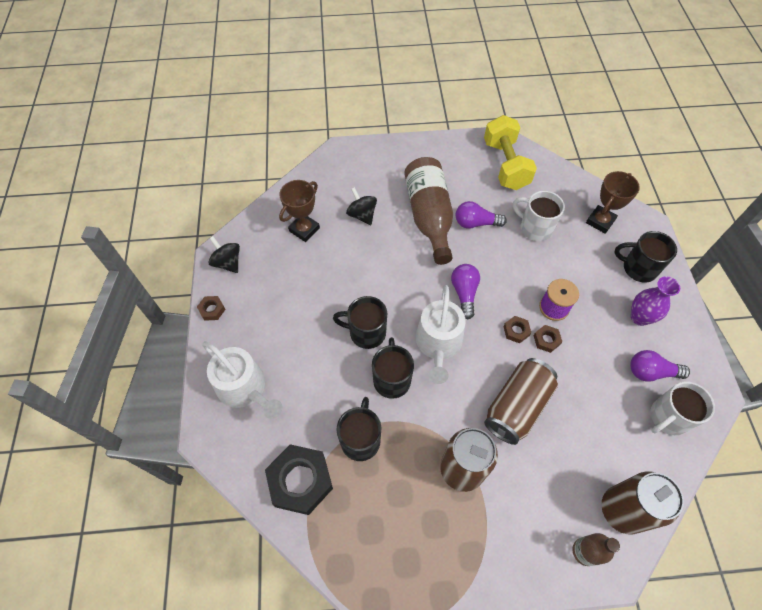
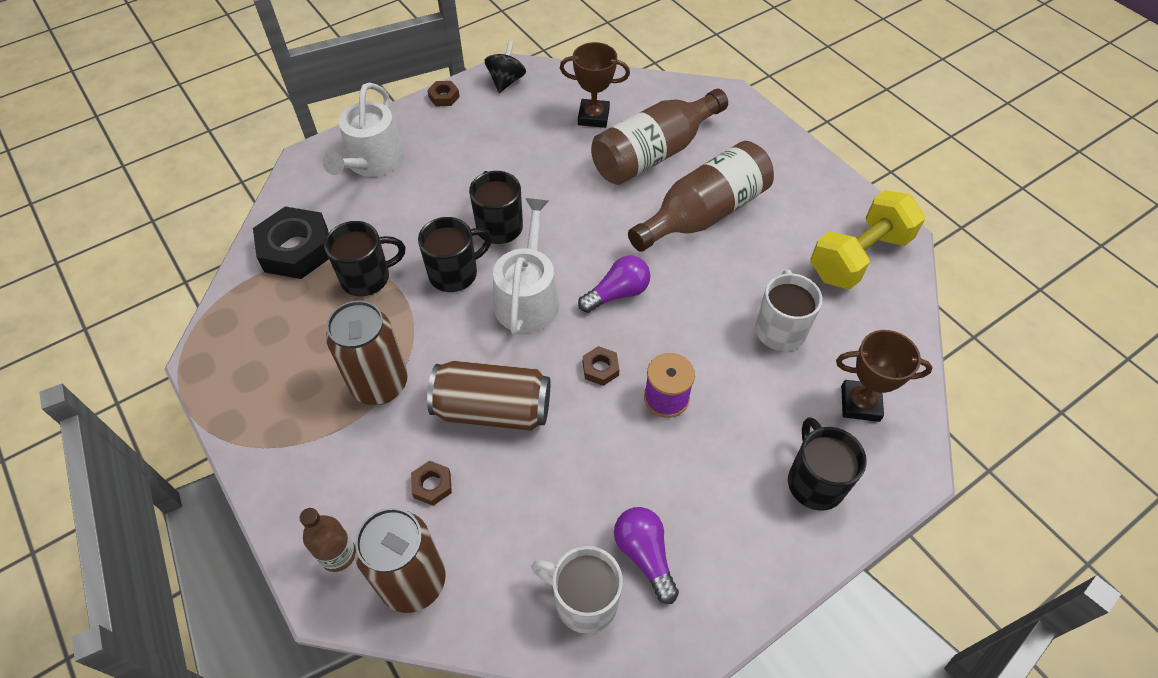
camera: 60 degrees right, 5 degrees down
black spinning top [346,187,377,225] -> brown bottle [591,89,728,185]
white watering can [416,285,466,384] -> white watering can turned 120 degrees clockwise [493,198,559,335]
purple light bulb [456,201,507,229] -> none
brown nut [534,325,562,353] -> brown nut moved to [411,461,452,506]
purple vase [631,276,680,326] -> none

